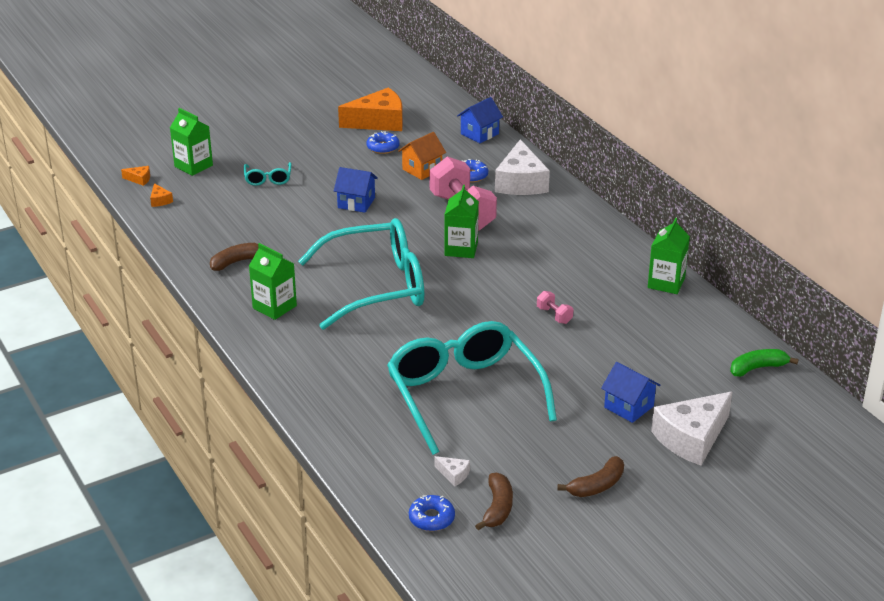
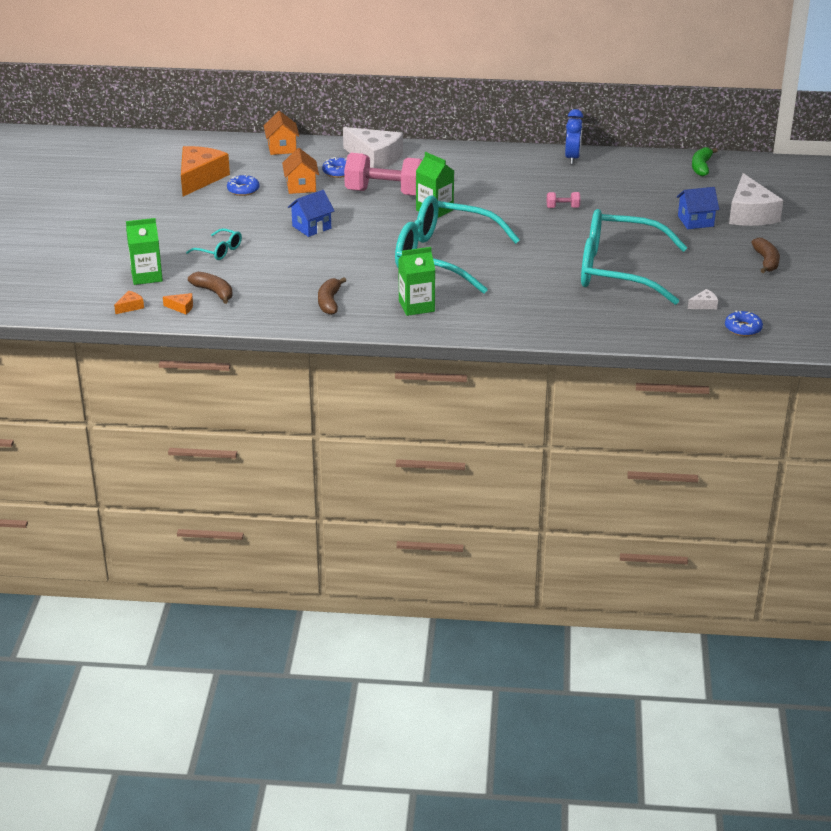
camera: 55 degrees left, 0 degrees up
turquoise glasses [298,218,424,330] -> turquoise glasses turned 90 degrees counterclockwise [395,195,520,294]
blue house [457,97,503,143] -> orange house [264,111,299,155]
brown banana [475,473,513,530] -> brown banana moved to [188,272,233,304]
green carton [648,218,690,294] -> blue clock [565,109,583,164]

